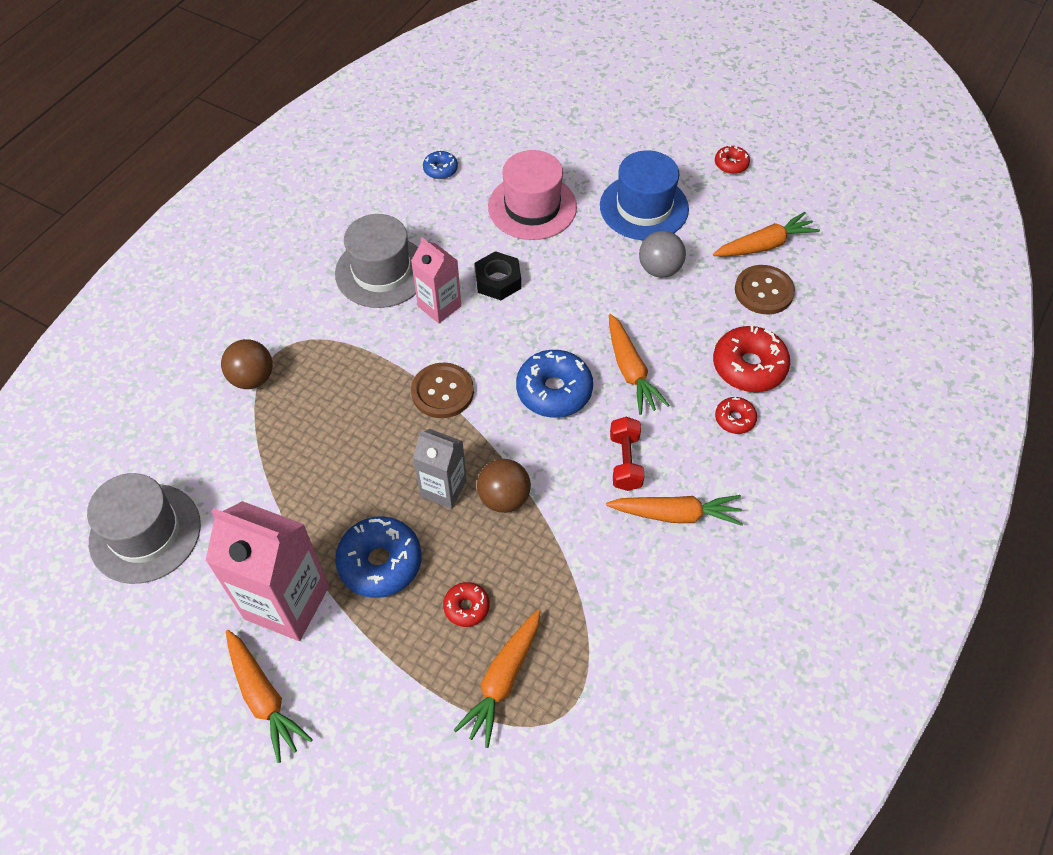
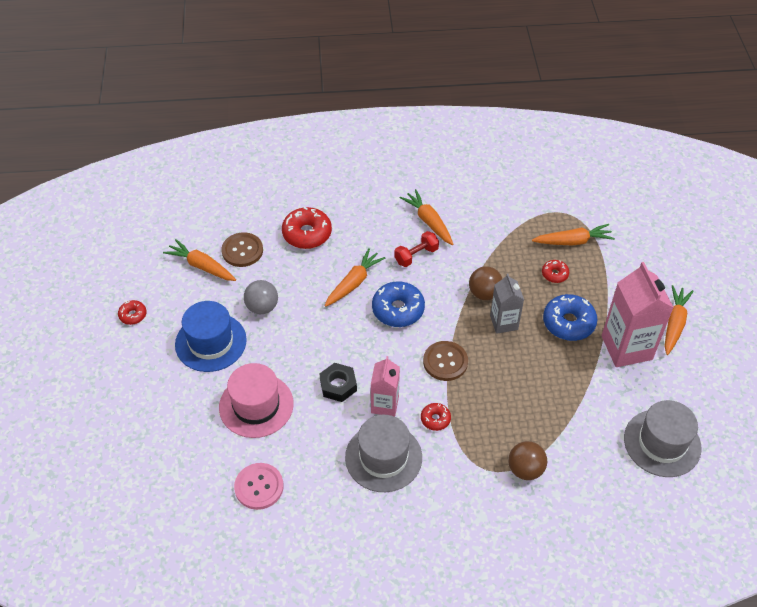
camera: 125 degrees left, 5 degrees down
blue donut [423,151,458,179] -> pink button [234,463,284,510]
red donut [715,397,757,434] -> red donut moved to [421,403,451,431]

